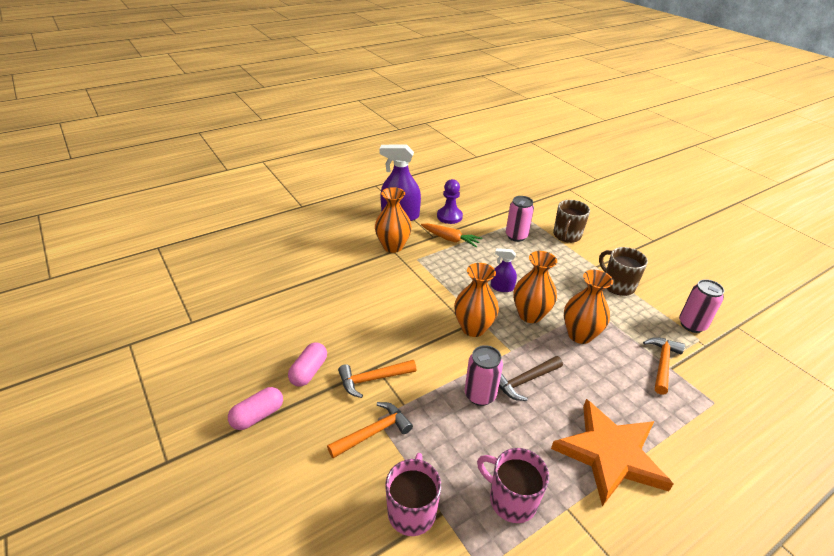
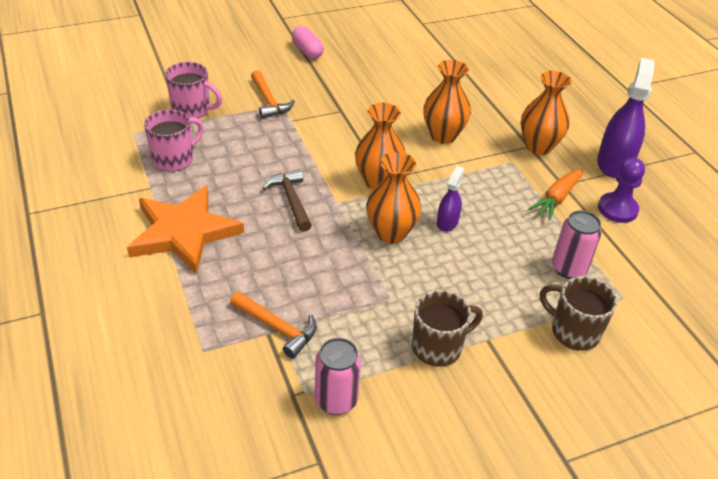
camera: 100 degrees right, 5 degrees up
pink capsule [288,342,327,386] -> none
orange hammer [338,360,416,398] -> none
pink can [465,345,503,406] -> none
orange vase [564,270,613,344] -> orange vase moved to [423,60,471,144]

